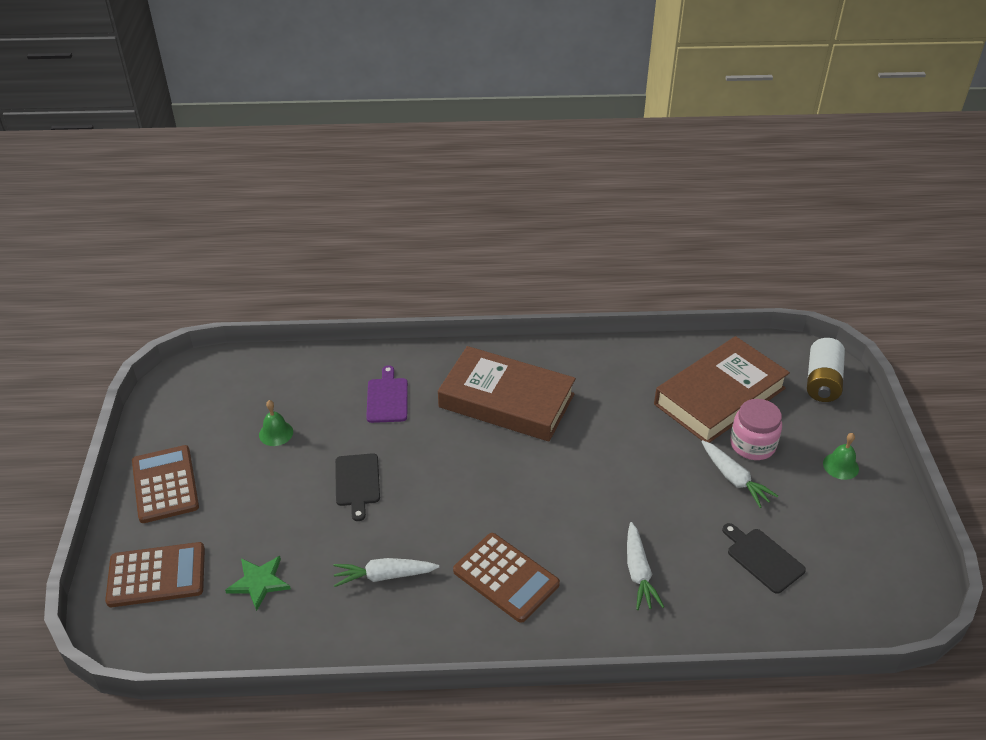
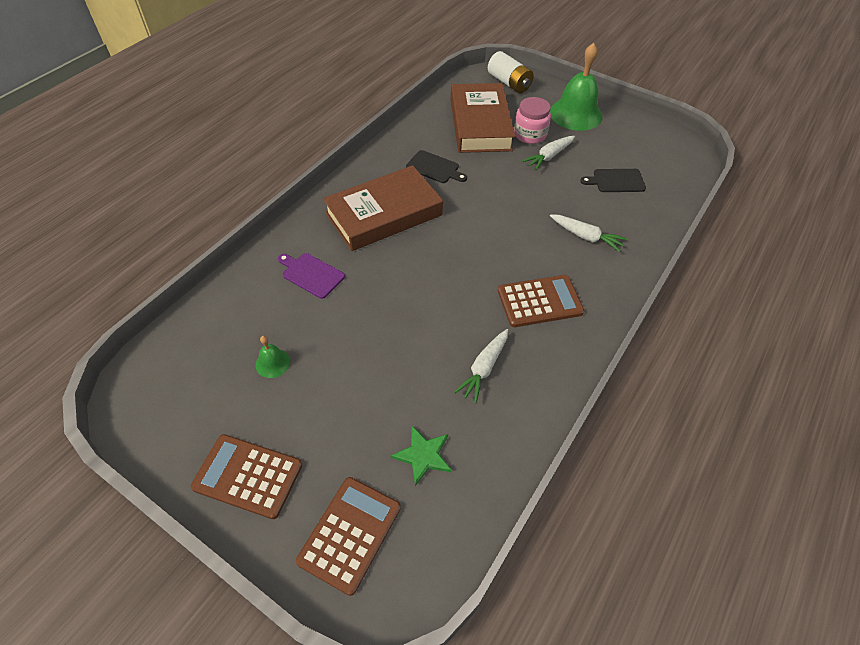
camera: 55 degrees left, 10 degrees up
black cutting board [335,453,380,521] -> black cutting board moved to [406,150,467,183]
white carrot [701,440,778,508] -> white carrot turned 135 degrees clockwise [522,136,575,171]
green bell [823,433,859,480] -> green bell [550,43,602,131], size x2.20

